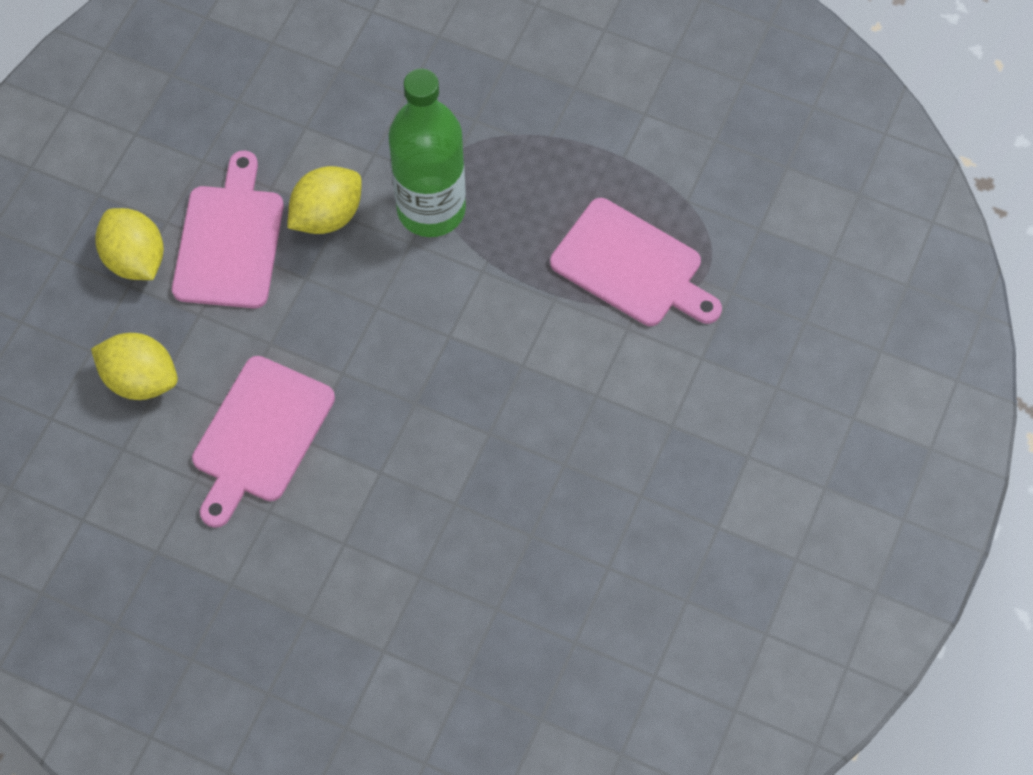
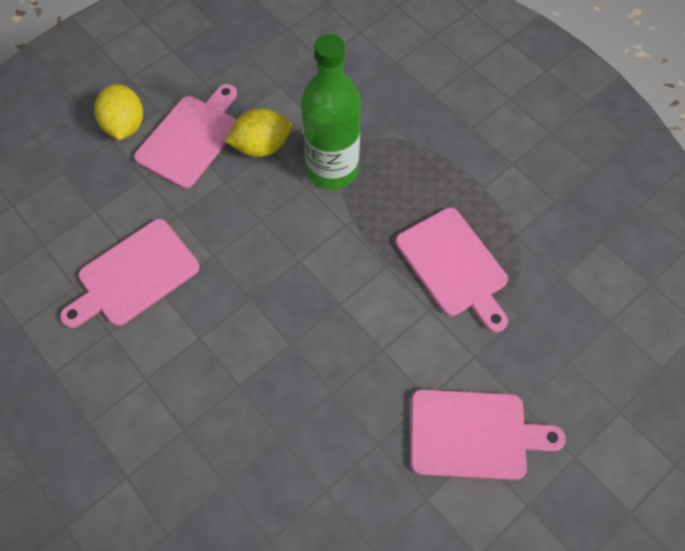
camera: 25 degrees right, 0 degrees up
yellow lemon [91,333,178,400] -> none
none -> pink cutting board [410,389,566,480]

